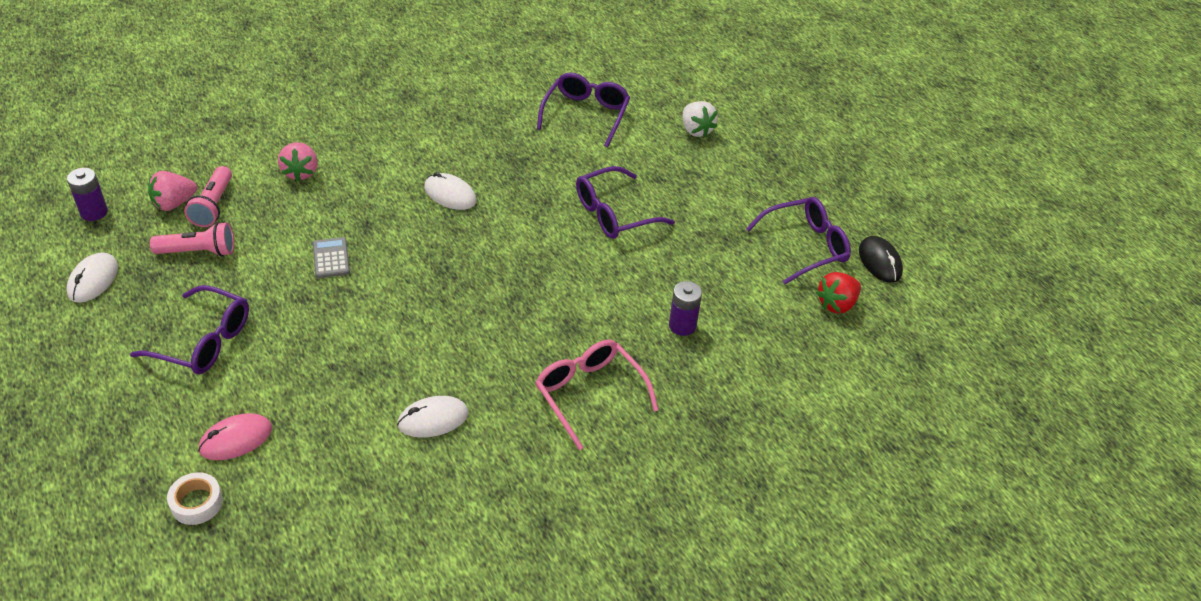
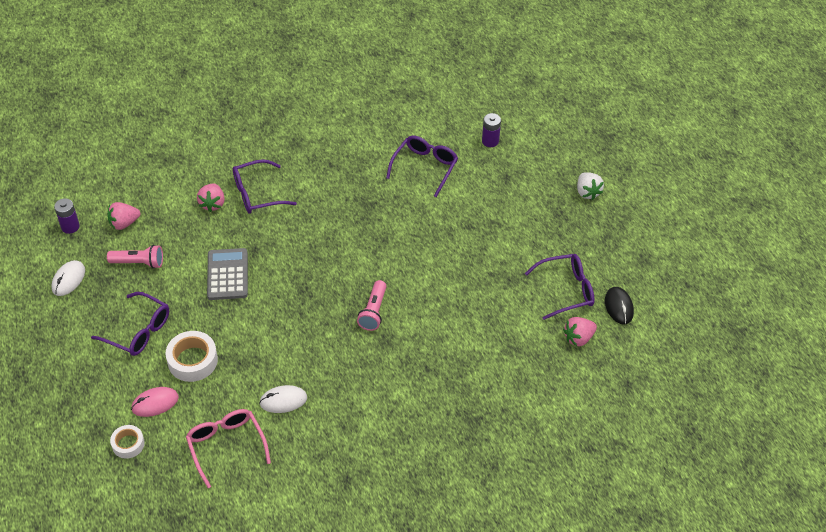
camera: 10 degrees right, 5 degrees up
pink flashlight [184,166,232,227] -> pink flashlight moved to [357,280,387,331]
grey calculator [313,237,350,278] -> grey calculator [207,248,248,300], size x1.70
white mouse [424,172,477,210] -> none
pink glasses [535,340,658,450] -> pink glasses moved to [186,409,271,488]
purple glasses [576,166,675,239] -> purple glasses moved to [233,159,297,214]
purple battery [669,281,702,336] -> purple battery moved to [482,113,501,147]
white strawberry [682,101,718,138] -> white strawberry moved to [577,172,604,200]
red strawberry [816,272,861,314] -> pink strawberry [563,317,597,346]
none -> white tape [165,331,218,382]

